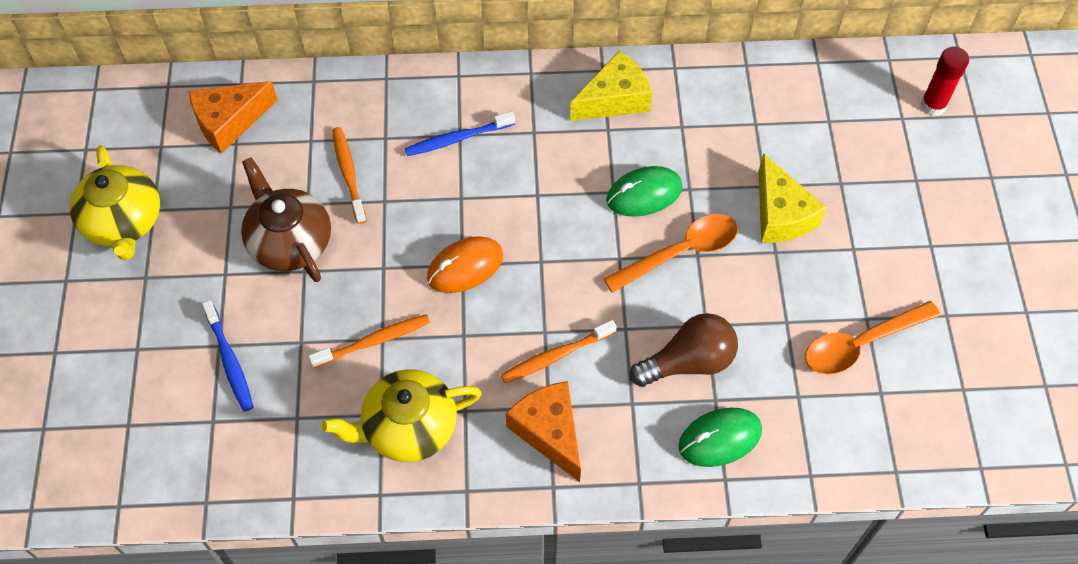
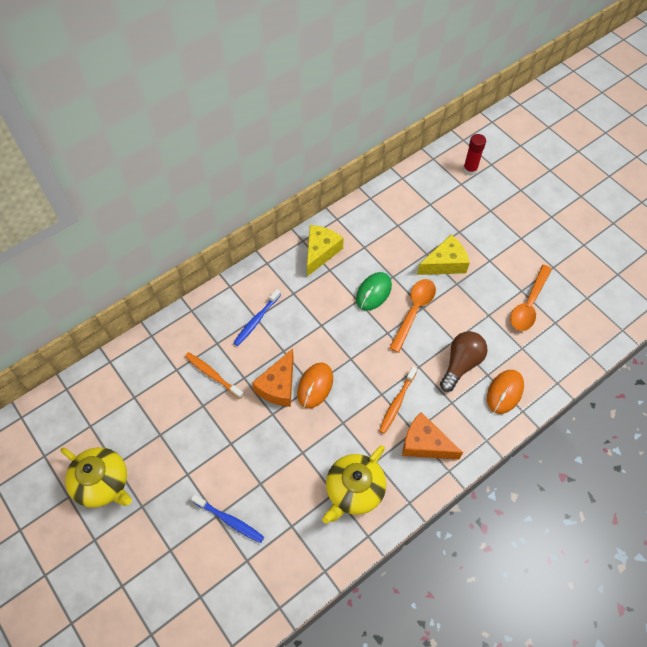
camera: 35 degrees left, 0 degrees up
orange cheese [189,81,277,154] -> orange cheese moved to [252,348,294,407]
brown teapot [241,157,331,282] -> none
orange toothbrush [308,314,430,368] -> none
green mouse [678,407,762,467] -> orange mouse [487,370,524,414]
yellow cheese [758,153,827,243] -> yellow cheese turned 60 degrees counterclockwise [417,235,470,275]

